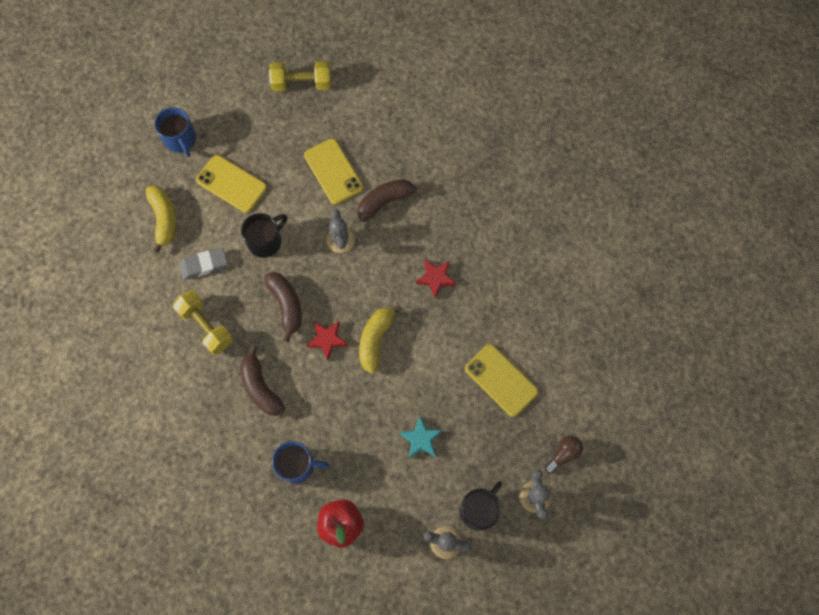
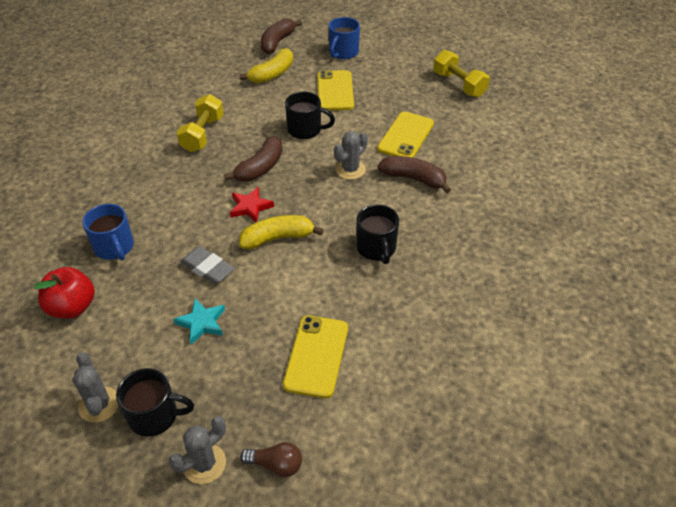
camera: 55 degrees right, 25 degrees down
grey eraser [179,247,228,280] -> grey eraser moved to [180,246,235,284]
brown banana [240,346,285,416] -> brown banana moved to [260,18,302,54]
red star [415,259,457,298] -> black mug [356,204,399,264]

